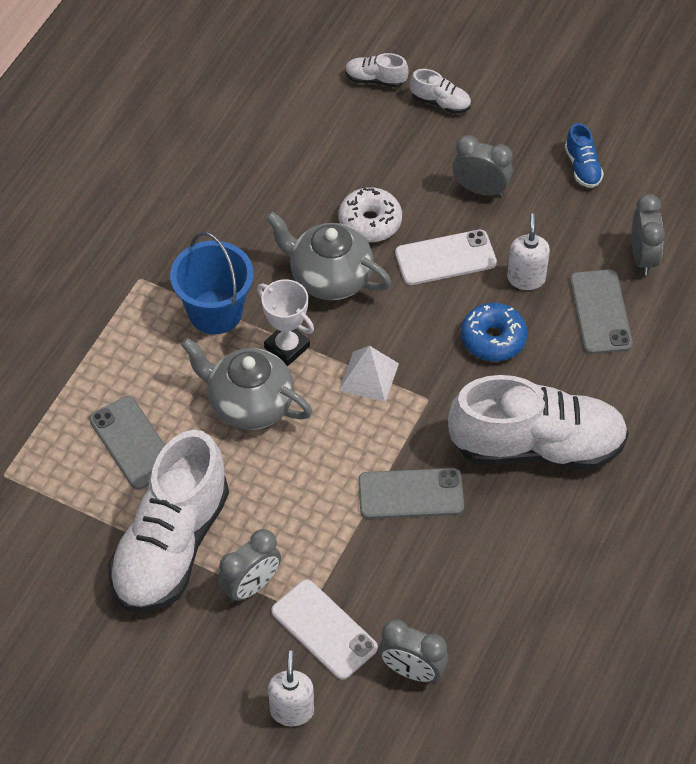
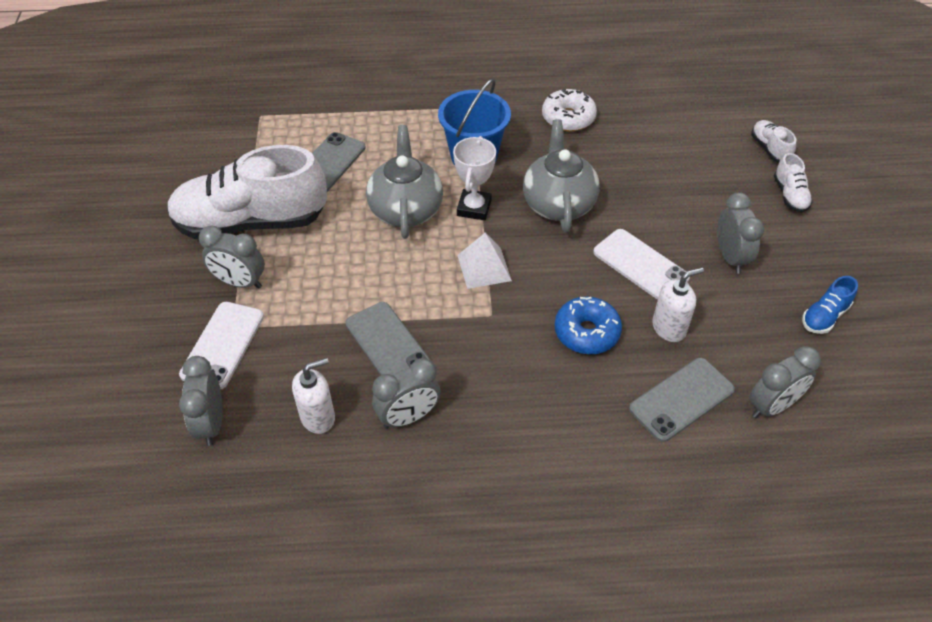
camera: 60 degrees right, 5 degrees down
white soap dispenser [268,651,314,726] -> white soap dispenser moved to [292,358,335,434]
white donut [338,187,402,242] -> white donut moved to [542,88,597,131]
white shoe [448,375,629,469] -> none
none -> grey clock [372,358,441,429]

